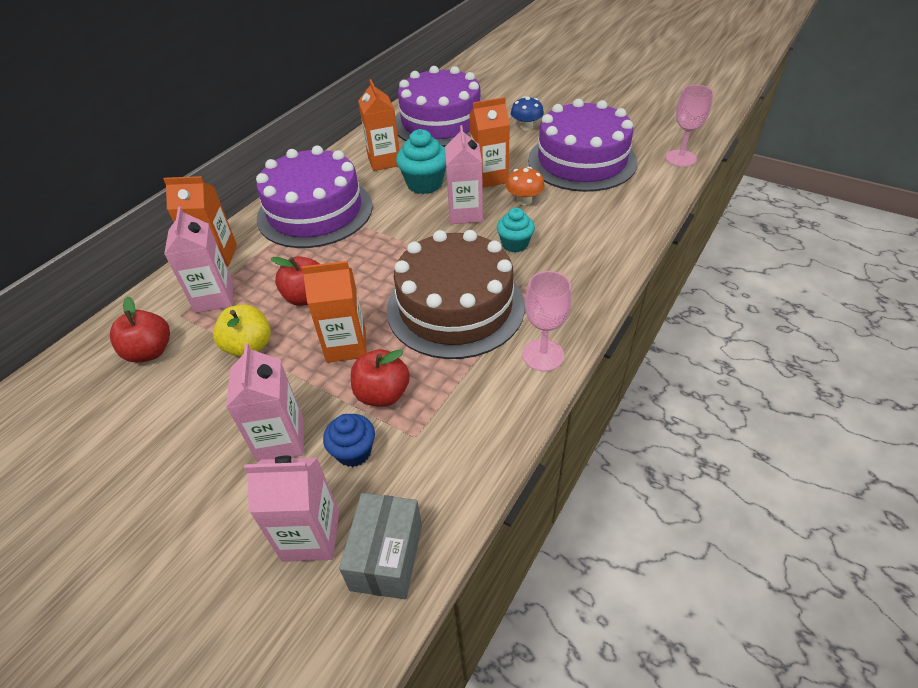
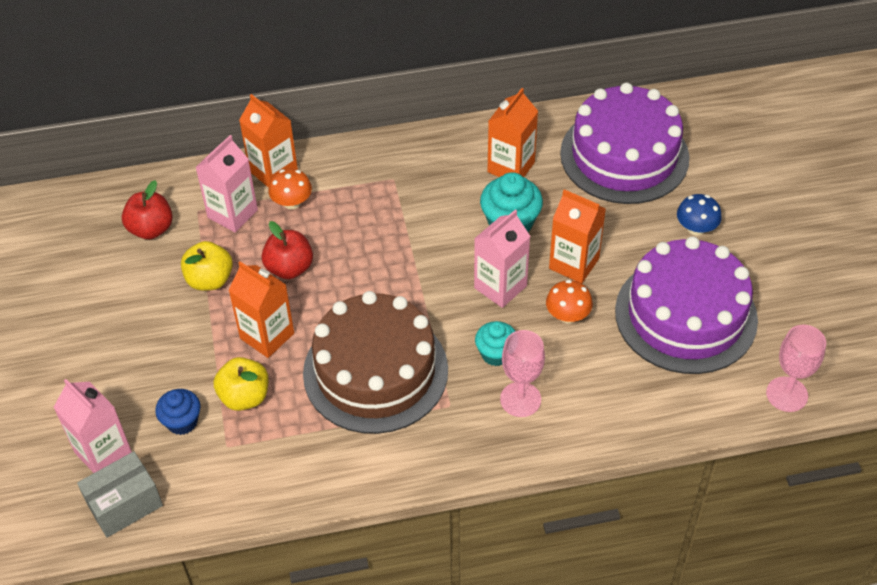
camera: 45 degrees right, 5 degrees up
pink carton [226,343,304,463] -> none
purple cake [256,145,373,248] -> none
red apple [351,349,410,407] -> yellow apple [214,357,269,411]
pink goblet [522,271,572,371] -> pink goblet moved to [500,330,545,417]
none -> orange mushroom [268,168,312,209]

